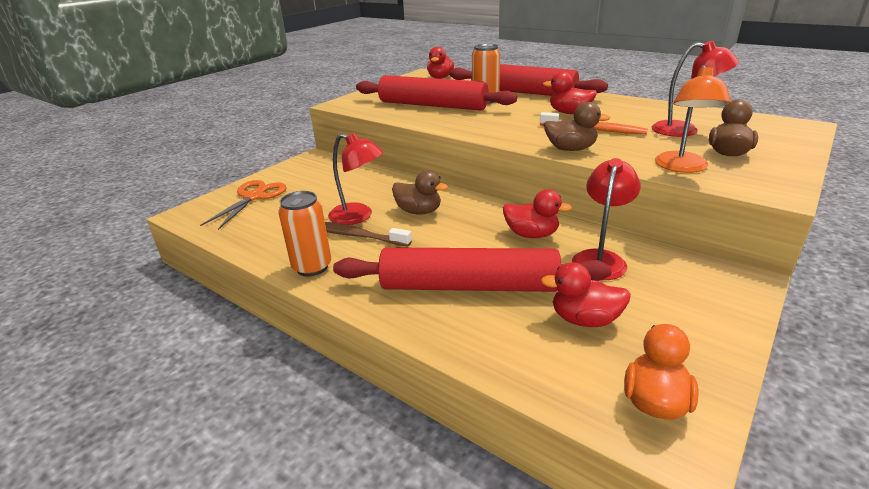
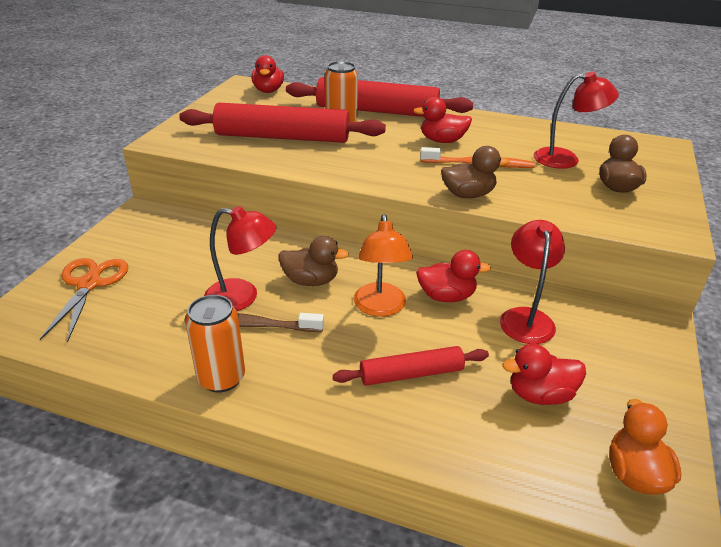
camera: 20 degrees left, 5 degrees up
red rolling pin [333,247,612,292] -> red rolling pin [333,346,489,386], size x0.54
orange lamp [655,65,731,173] -> orange lamp moved to [354,214,413,317]

